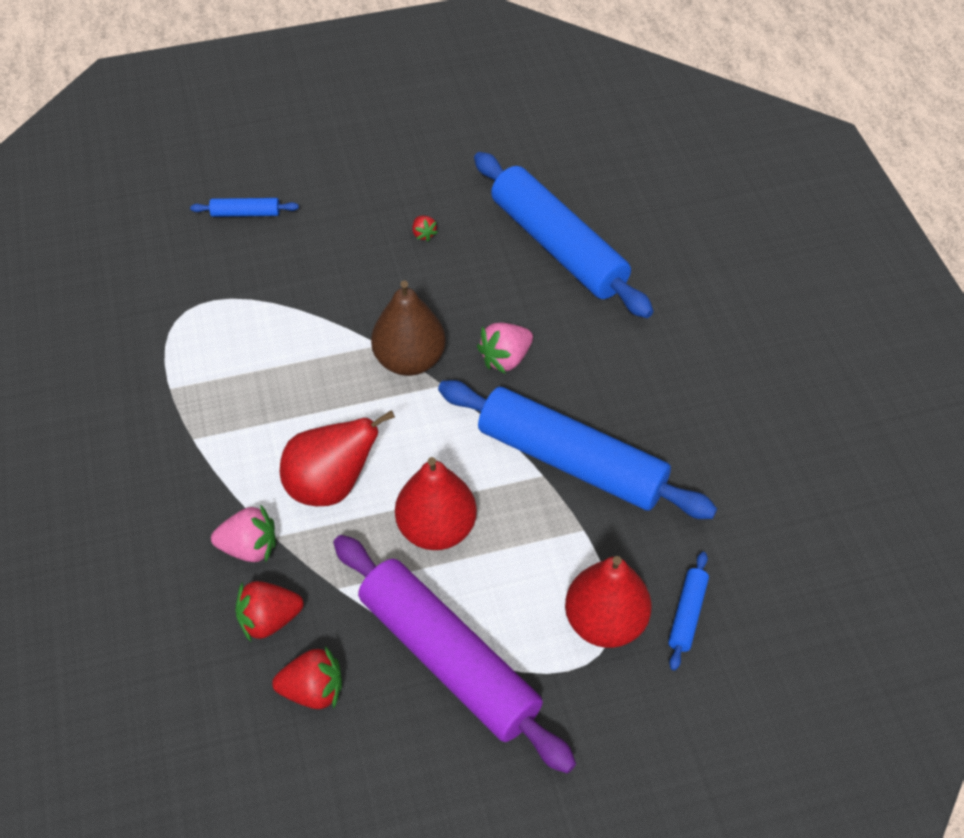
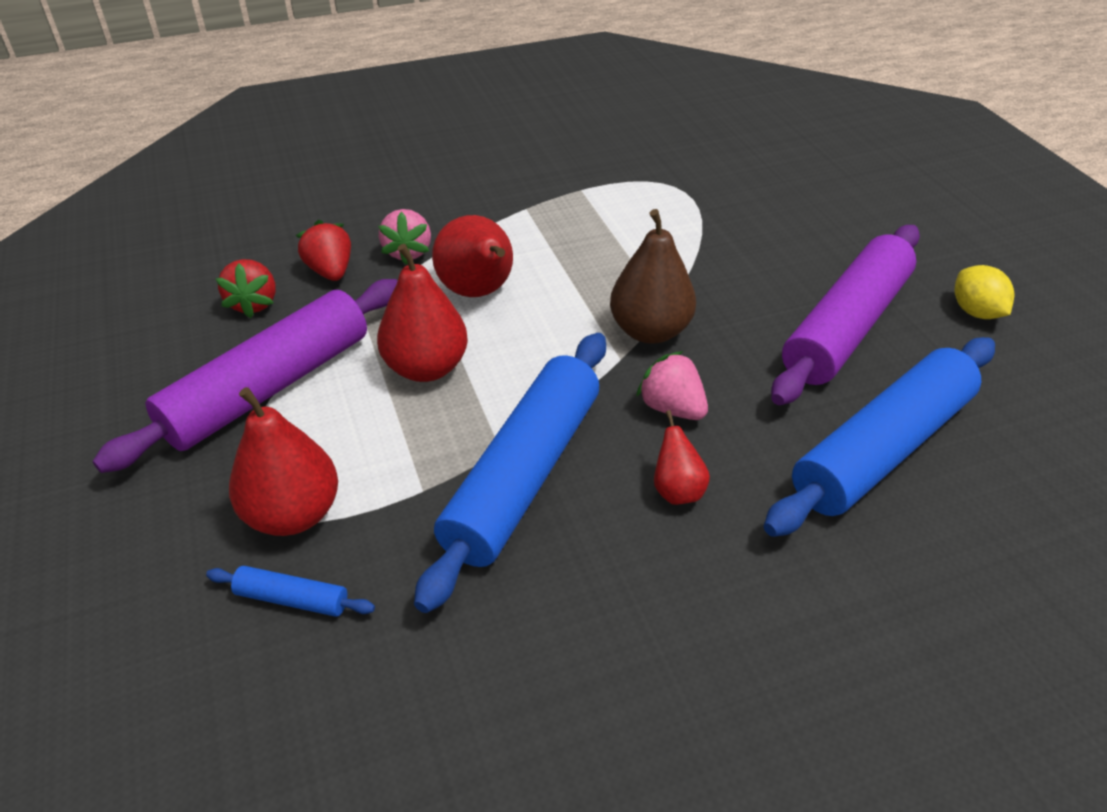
camera: 85 degrees right, 10 degrees down
blue rolling pin [190,198,299,217] -> none
red strawberry [413,216,438,241] -> purple rolling pin [771,225,920,405]
none -> red pear [654,410,710,505]
none -> yellow lemon [955,265,1015,319]

